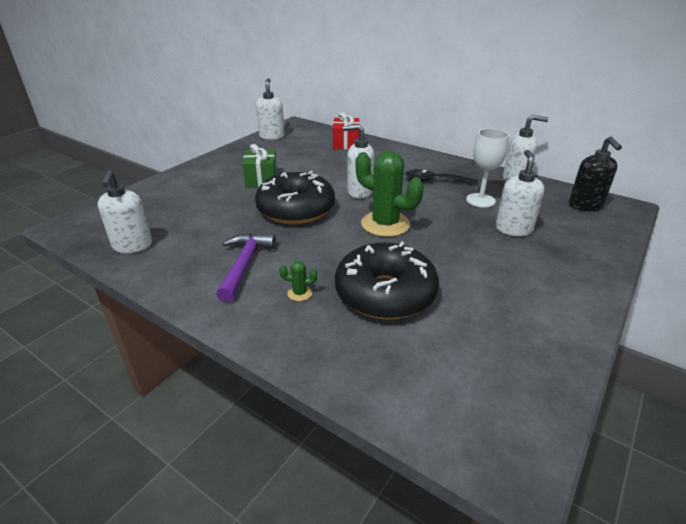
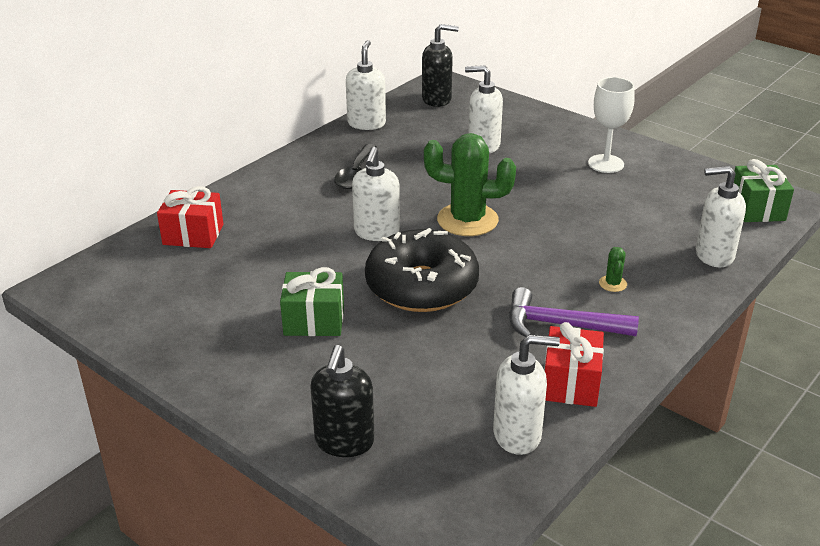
camera: 85 degrees left, 0 degrees up
white soap dispenser [256,78,285,140] -> white soap dispenser moved to [696,166,746,267]
black donut [335,242,439,320] -> none
green cactus [355,151,424,237] -> green cactus turned 60 degrees clockwise [424,133,516,236]
white goblet [466,128,509,208] -> white goblet moved to [588,77,635,173]
none -> black soap dispenser [310,345,375,457]
none -> red gift [544,322,604,407]
none -> green gift [734,159,794,222]

